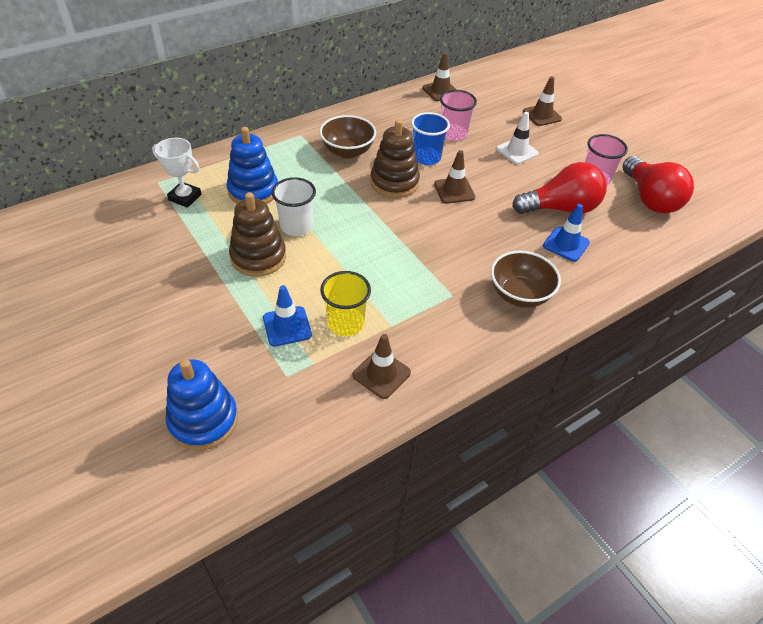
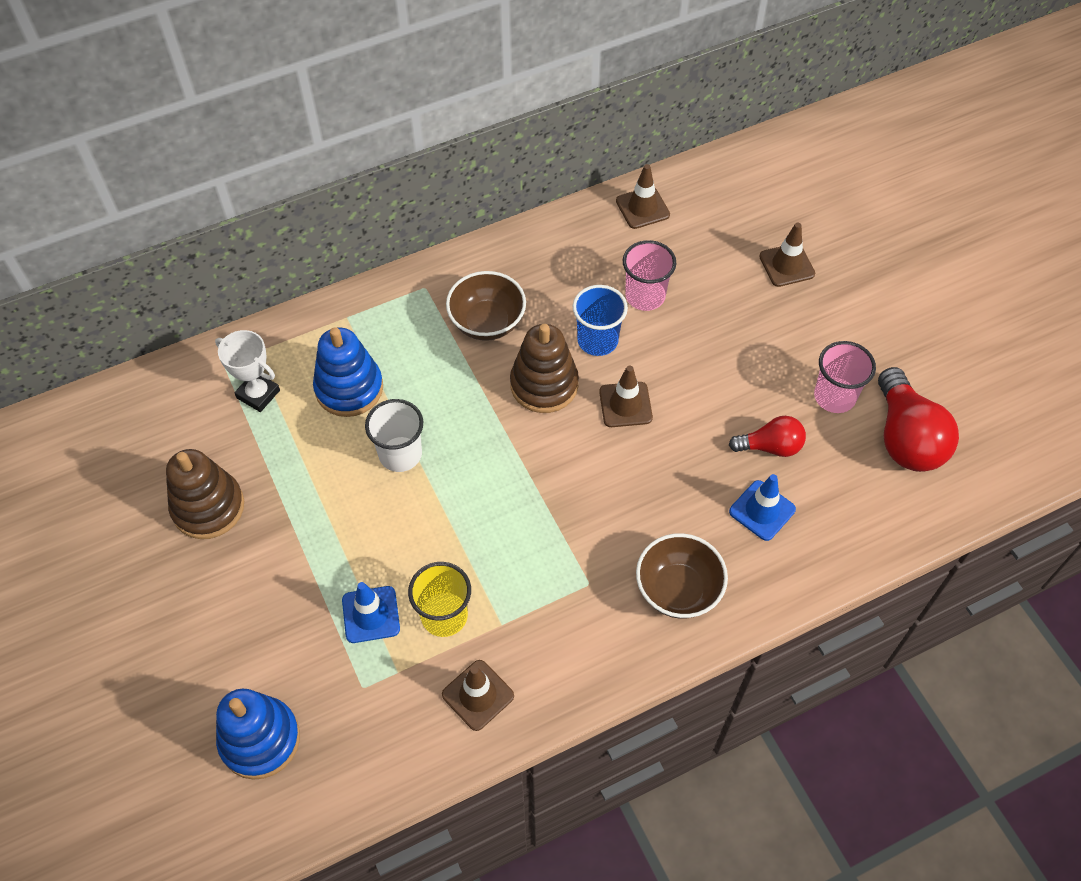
camera: 10 degrees right, 10 degrees up
brown stacking toy [229,192,286,277] -> brown stacking toy moved to [166,449,244,539]
white traffic cone [496,112,539,164] -> none
red light bulb [512,162,607,214] -> red light bulb [729,416,806,457], size x0.58

